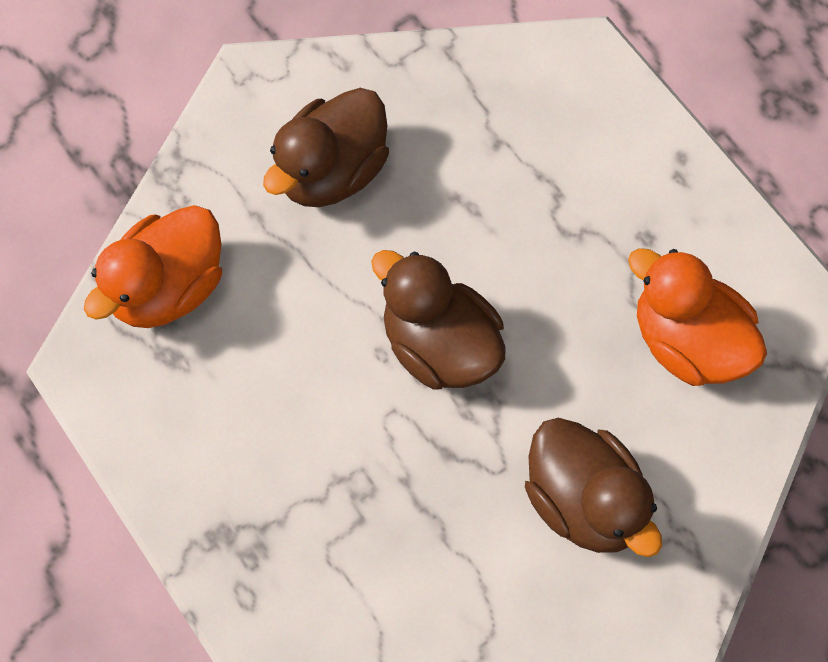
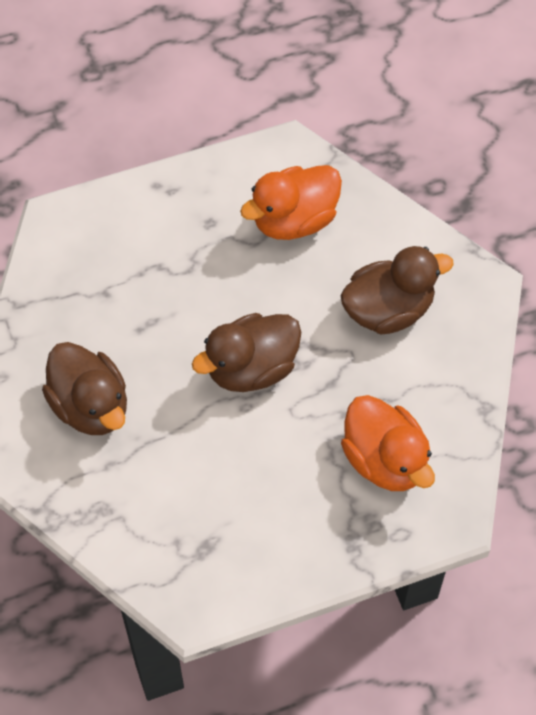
camera: 75 degrees left, 5 degrees down
orange duck [84,205,222,328] -> orange duck moved to [341,395,435,491]

